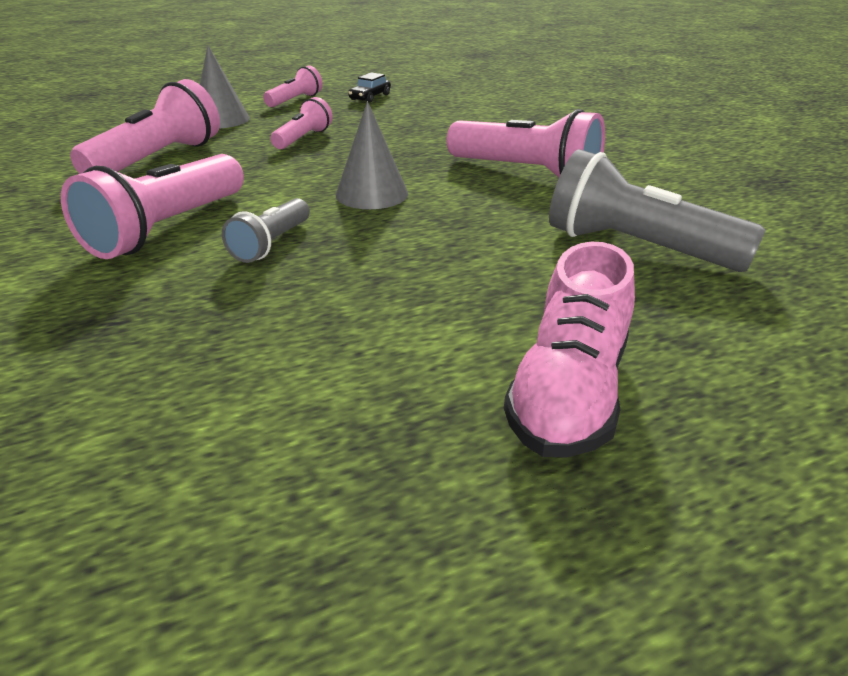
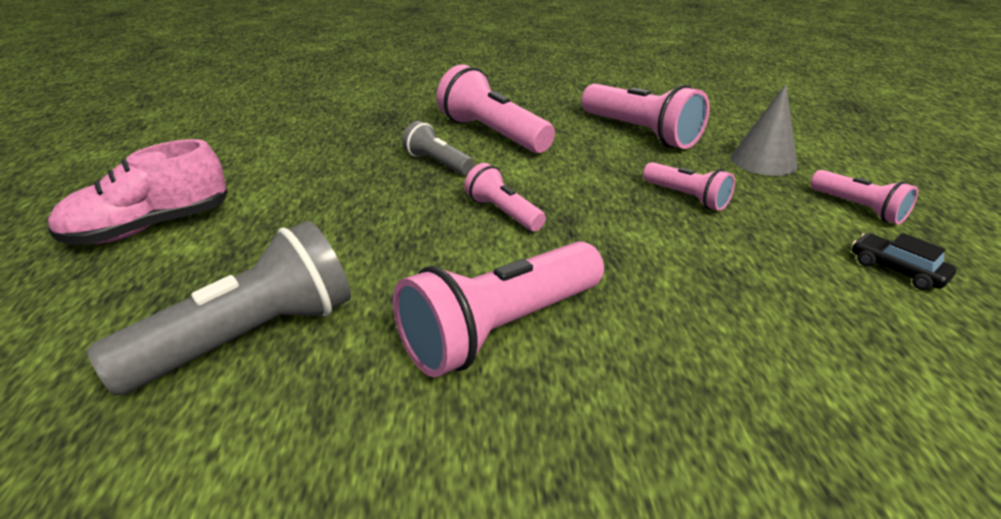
camera: 110 degrees right, 0 degrees up
grey cone [336,101,408,209] -> pink flashlight [464,163,546,231]
pink shoe [504,242,635,458] -> pink shoe turned 75 degrees counterclockwise [48,139,228,245]

